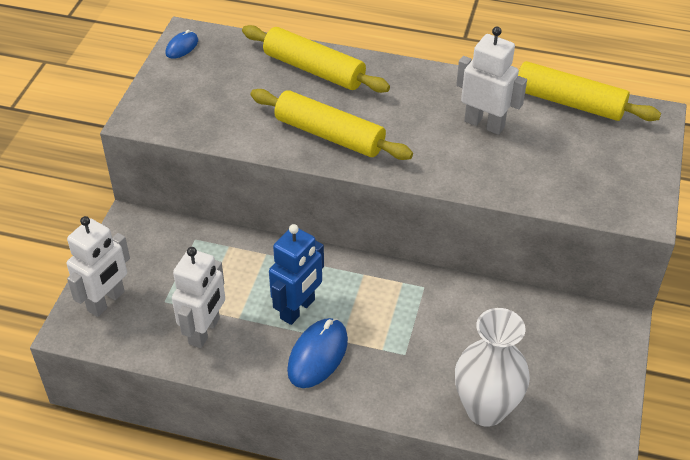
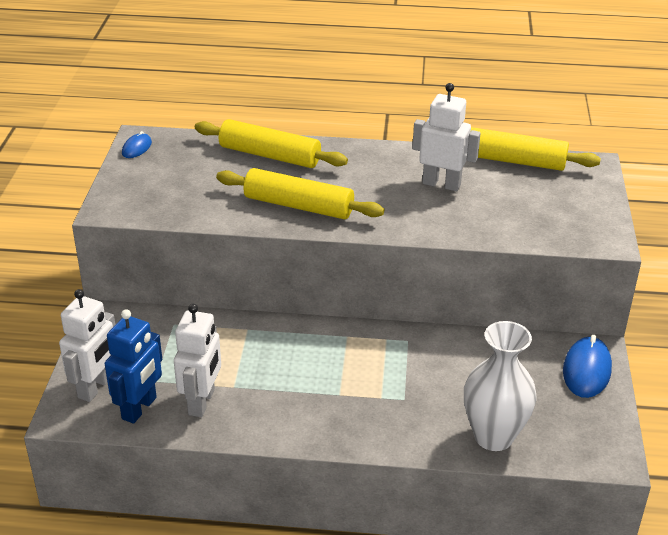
camera: 10 degrees left, 10 degrees down
blue robot [269,224,324,325] -> blue robot moved to [105,309,162,424]
blue mouse [287,318,348,388] -> blue mouse moved to [563,335,612,398]

